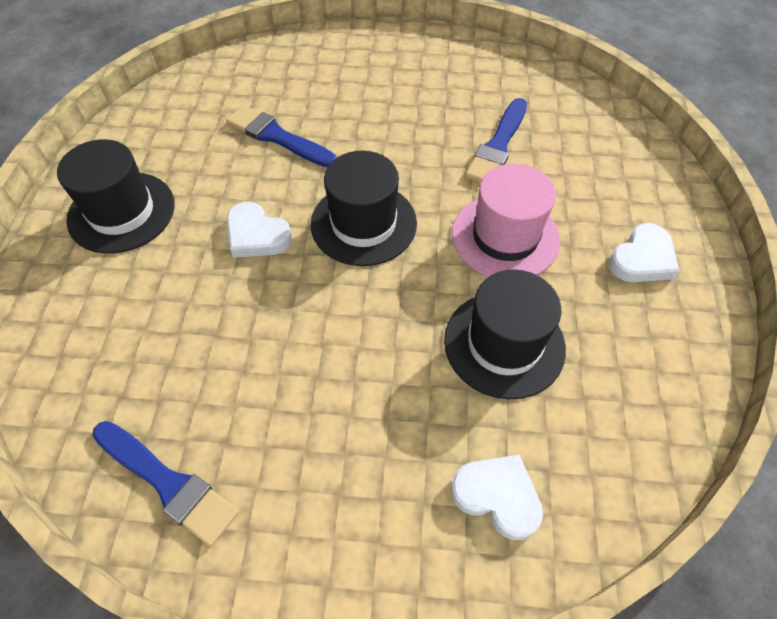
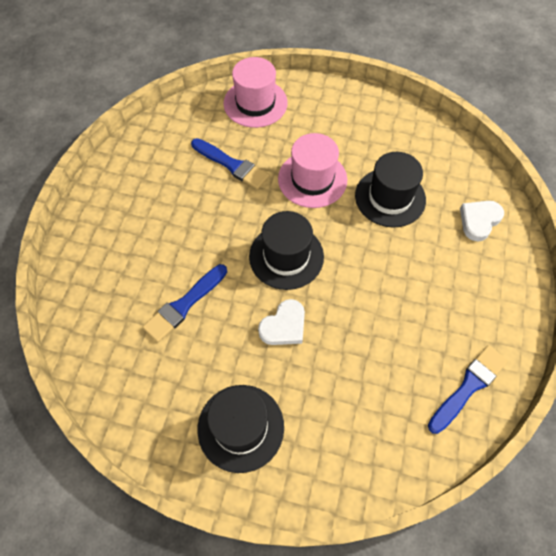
camera: 80 degrees left, 5 degrees up
white heart [609,223,679,282] -> none
none -> pink hat [223,57,288,128]

